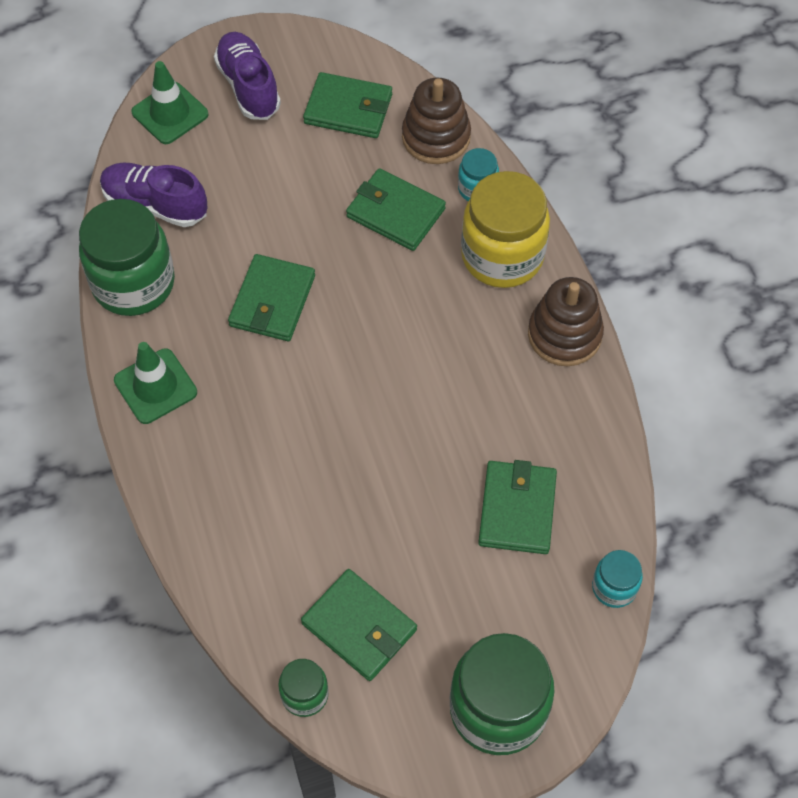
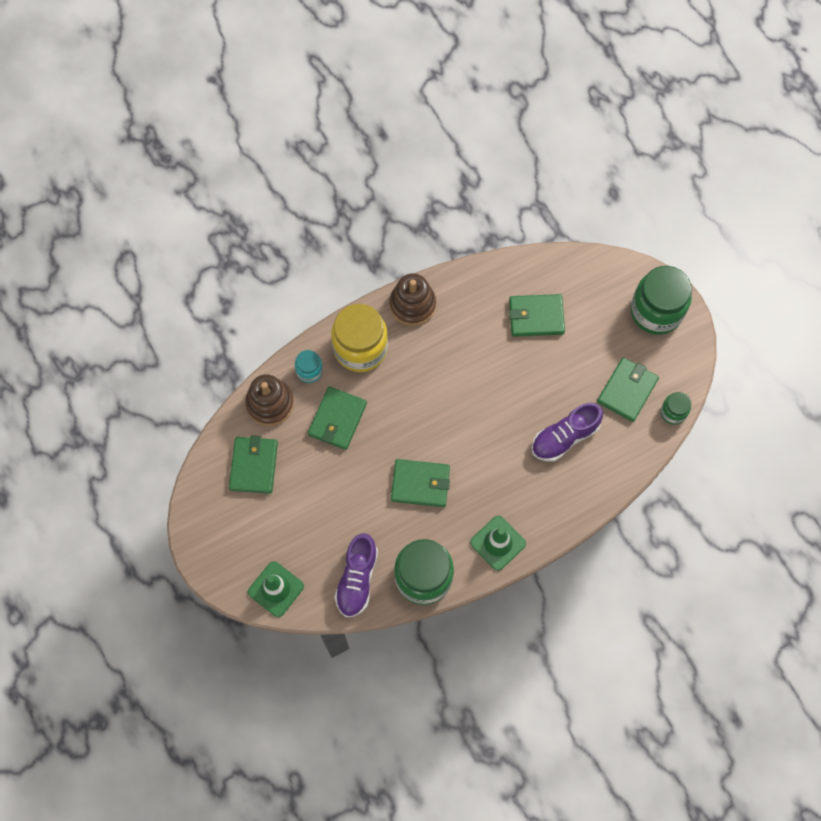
camera: 100 degrees left, 10 degrees up
purple shoe [214,32,281,120] -> purple shoe moved to [531,403,603,461]
turquoise jar [592,550,643,608] -> none

